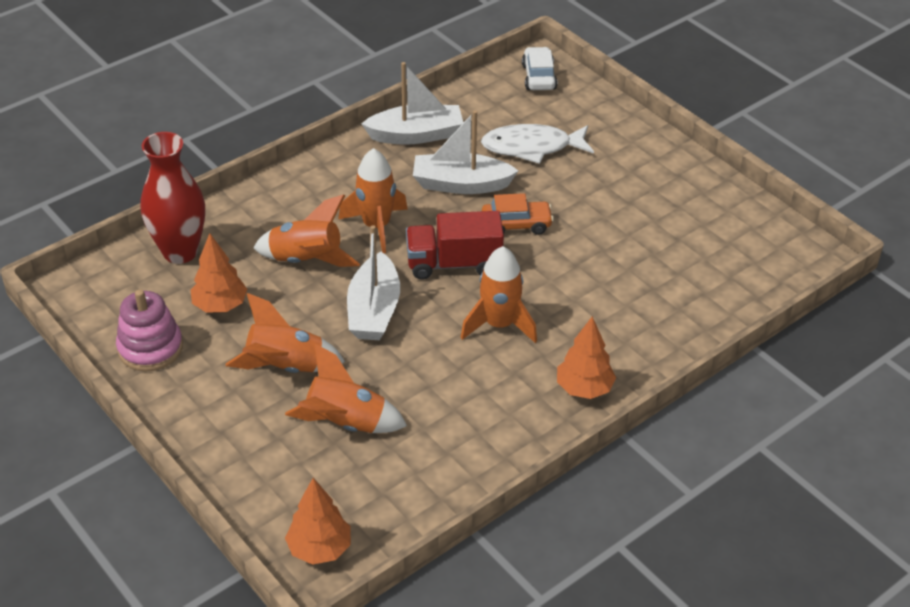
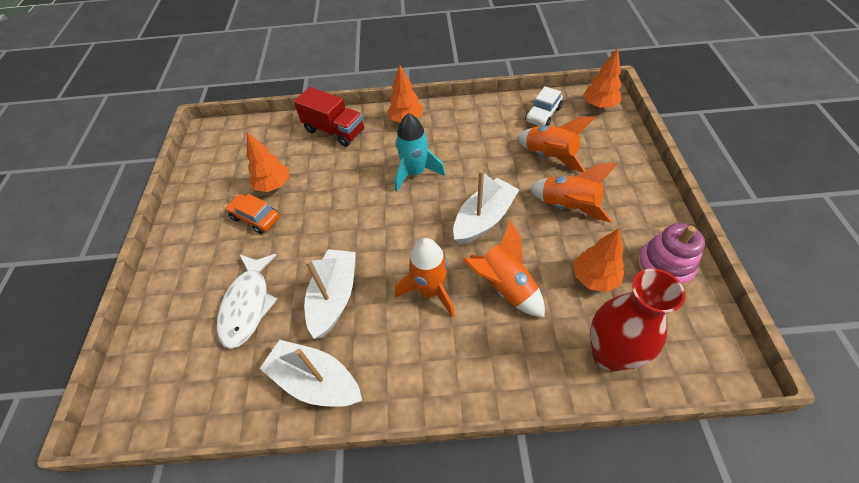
camera: 140 degrees left, 10 degrees up
red truck [406,211,504,280] -> red truck moved to [294,87,364,147]
white boat [413,110,518,194] -> white boat turned 120 degrees counterclockwise [304,249,356,339]
orange rocket [460,246,537,343] -> turquoise rocket [395,113,445,192]
white fish [481,124,594,164] -> white fish turned 60 degrees clockwise [217,254,278,349]
orange car [482,193,554,235] -> orange car moved to [225,194,280,234]
white car [522,47,557,90] -> white car moved to [525,86,563,126]
none -> orange tree [247,132,289,192]

